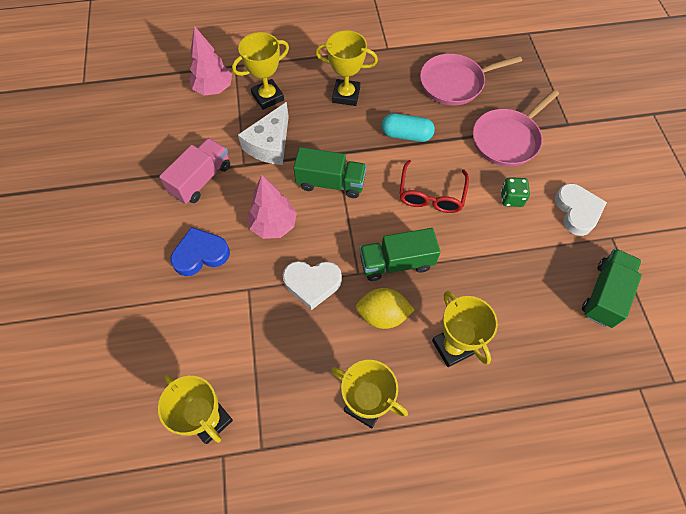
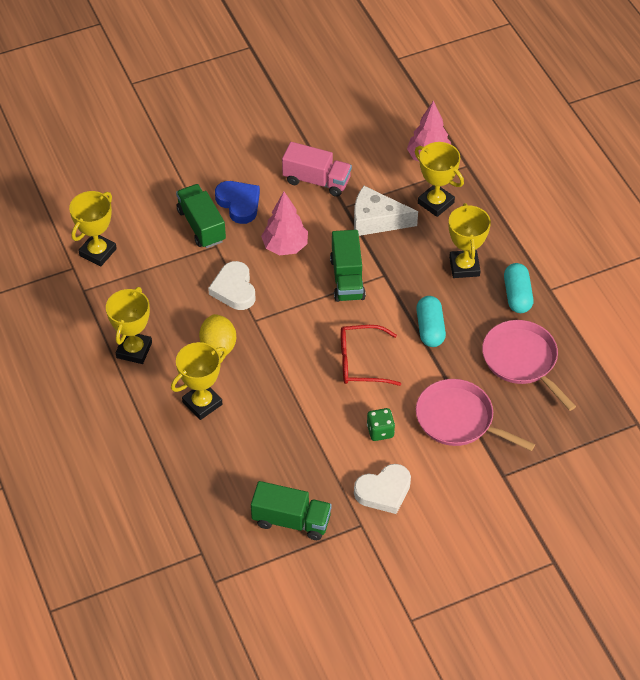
camera: 75 degrees right, 10 degrees down
green truck [360,228,440,281] -> green truck moved to [176,184,226,248]
none -> turquoise capsule [504,263,533,313]

